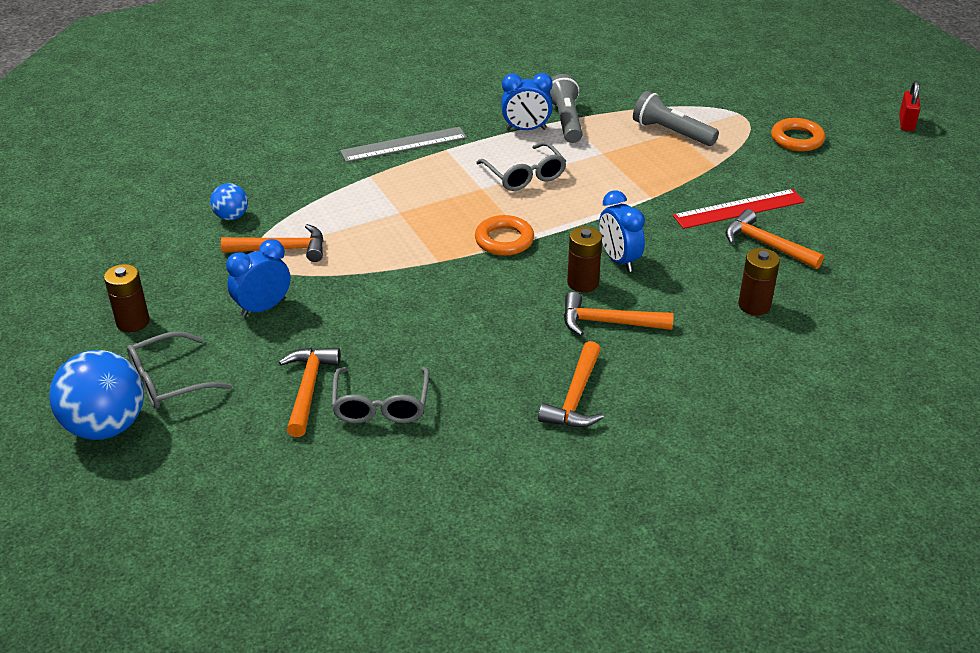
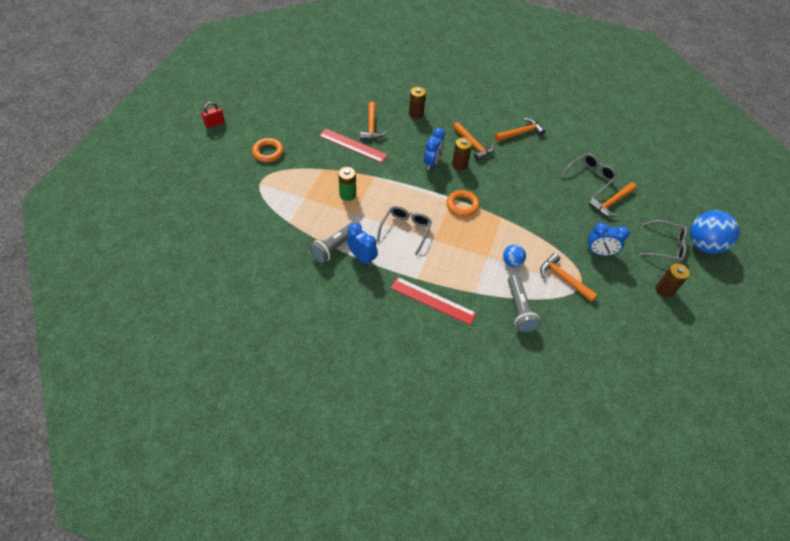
camera: 135 degrees left, 15 degrees up
blue ball [210,183,248,220] -> blue ball moved to [503,245,526,267]
grey ruler [340,127,467,162] -> red ruler [391,277,476,325]
grey flashlight [633,91,719,146] -> grey flashlight moved to [508,274,541,333]
none -> green battery [338,167,356,201]

